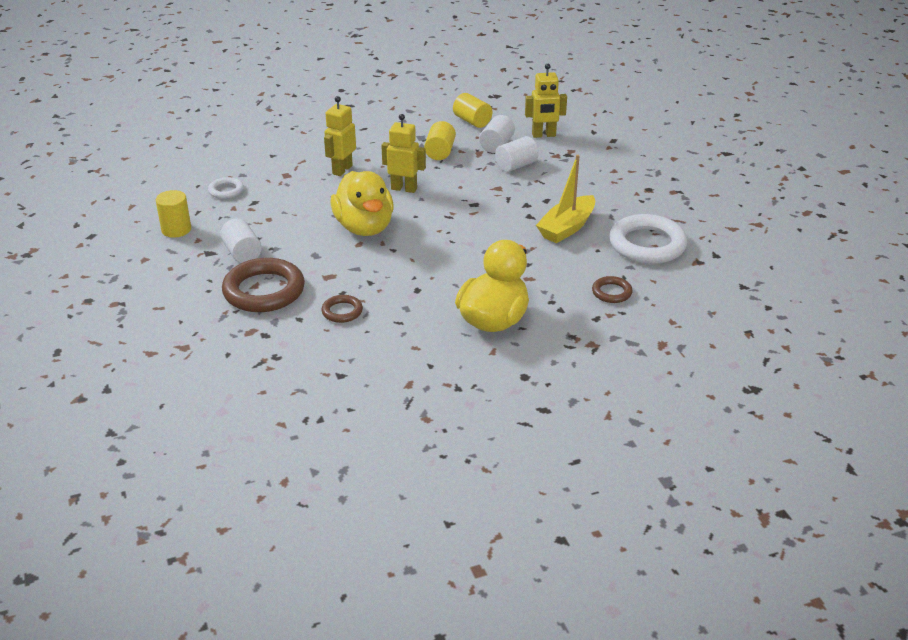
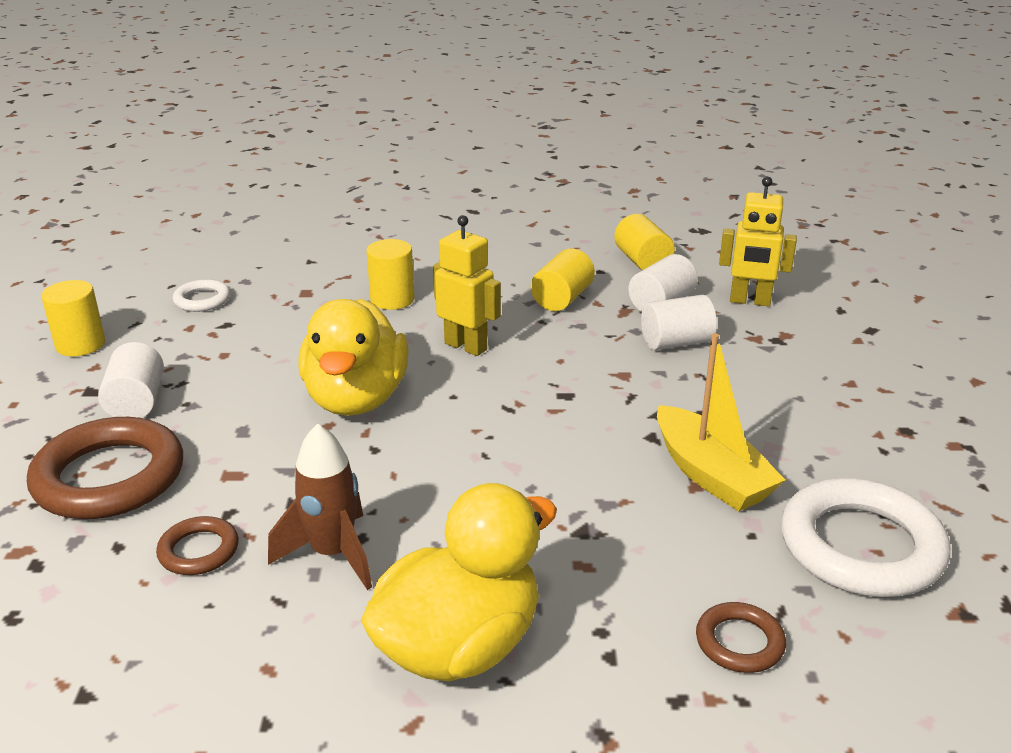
camera: 20 degrees right, 5 degrees down
yellow robot [324,96,356,176] -> yellow cylinder [366,239,415,310]
yellow boat [536,155,595,243] -> yellow boat turned 90 degrees counterclockwise [657,333,785,511]
none -> brown rocket [268,424,372,590]

